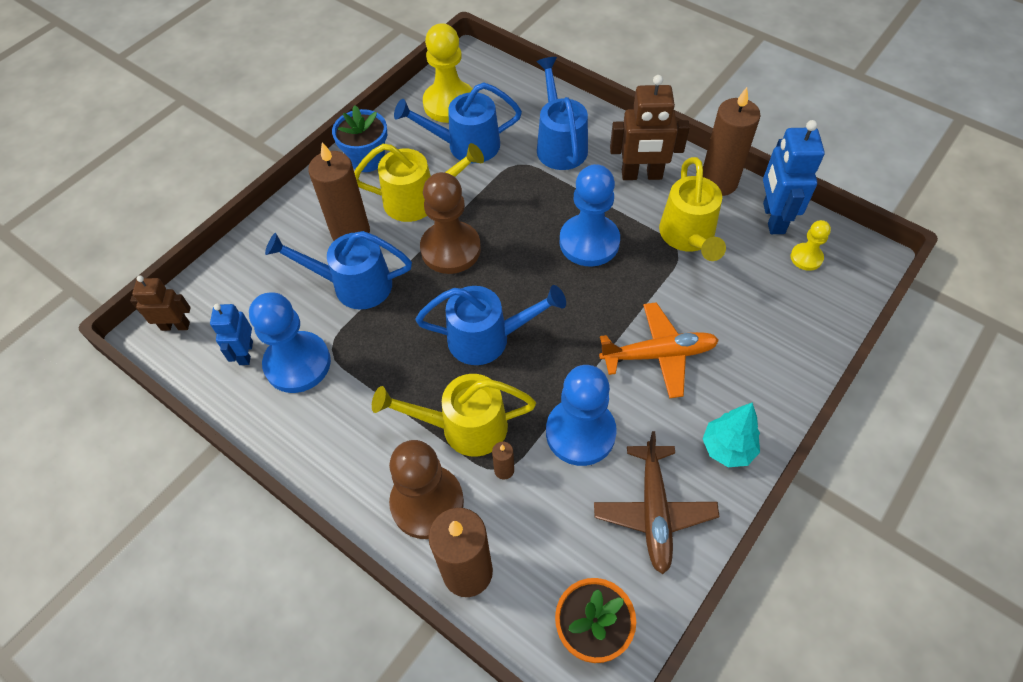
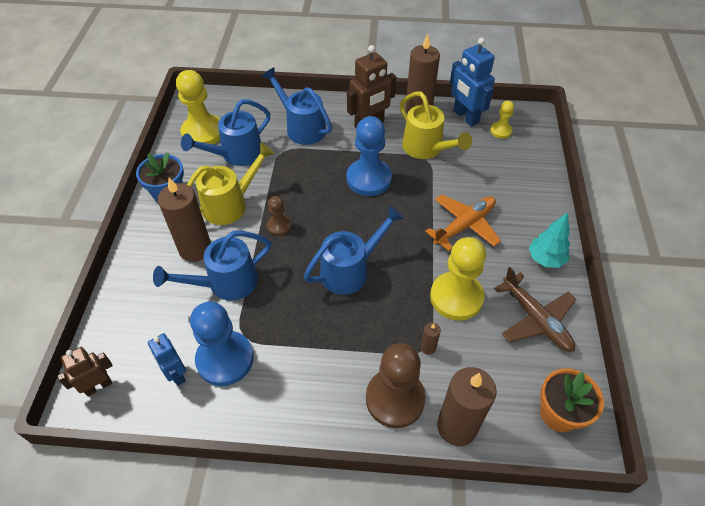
camera: 35 degrees left, 5 degrees down
yellow watering can [372,374,536,457] -> none
brown pawn [420,172,481,274] -> brown pawn [267,196,292,236], size x0.51
blue pawn [546,365,617,466] -> yellow pawn [430,237,486,321]

